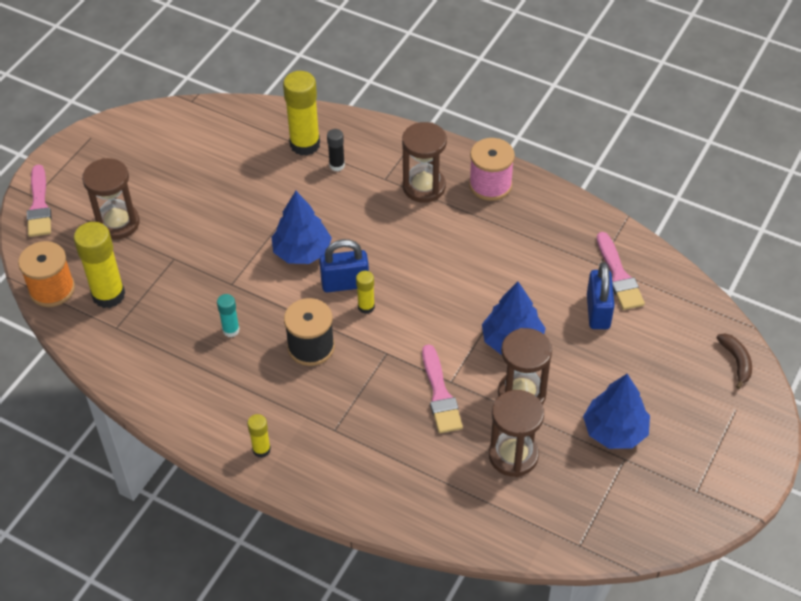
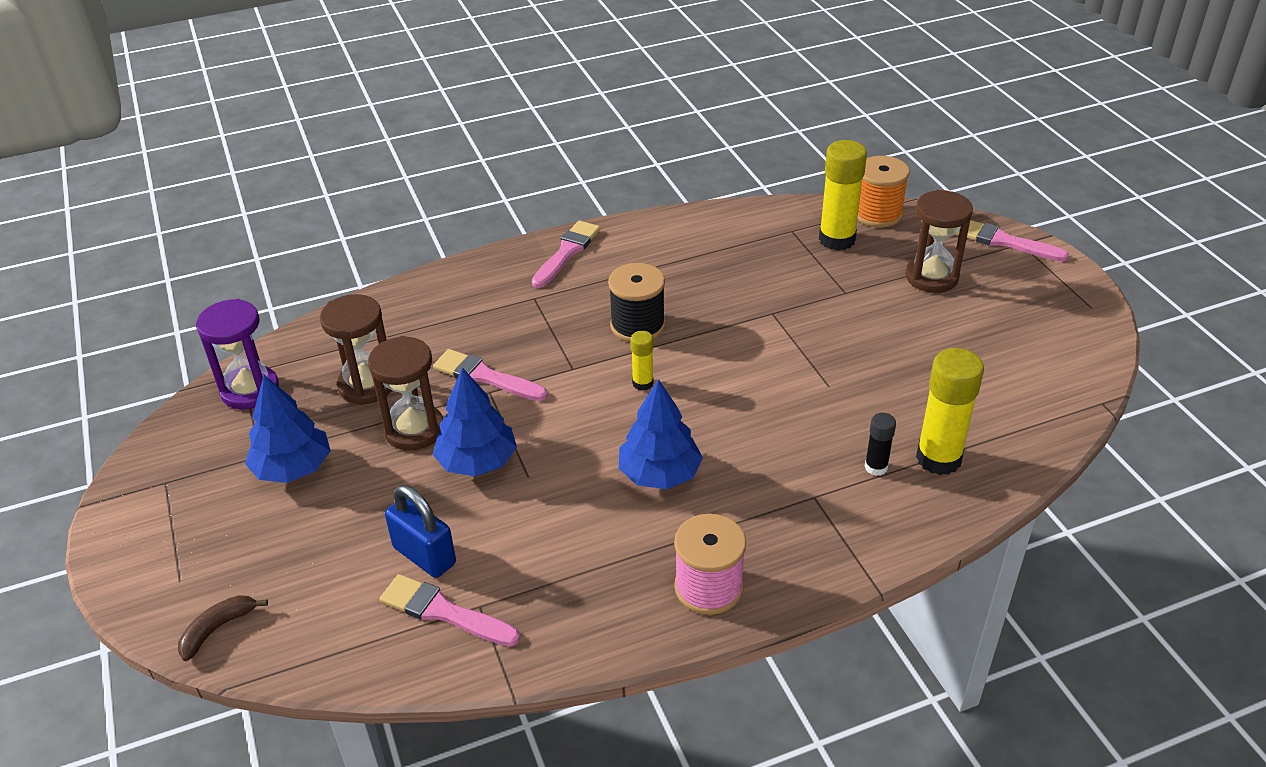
camera: 130 degrees right, 10 degrees down
turquoise glue stick [217,294,240,337] -> none
yellow glue stick [247,414,271,458] -> pink brush [532,221,600,288]
blue tree [271,191,332,264] -> blue tree moved to [619,379,703,489]
blue padlock [319,239,369,293] -> none
brown hourglass [402,122,447,203] -> none
brown banana [716,333,752,389] -> brown banana turned 105 degrees clockwise [178,595,268,661]
none -> purple hourglass [196,299,279,409]

